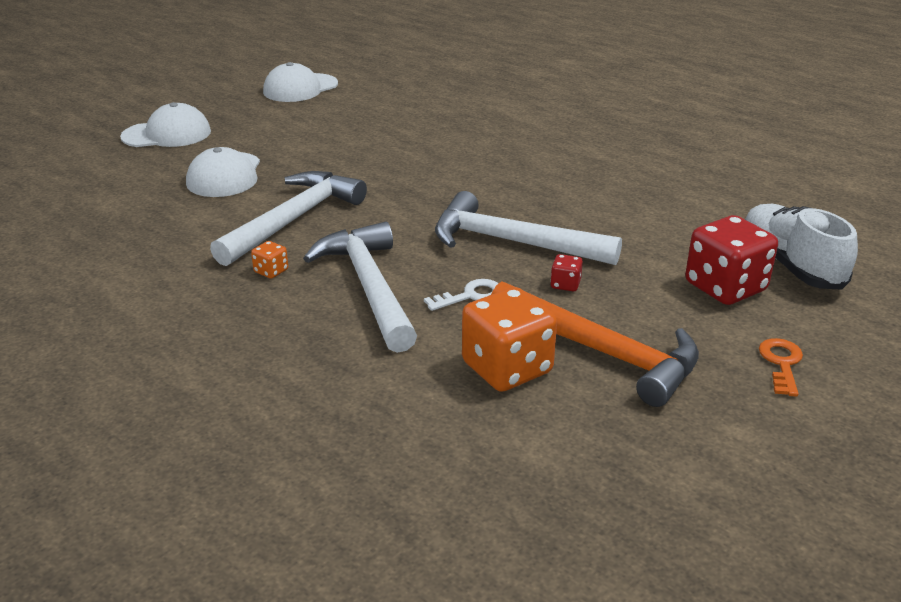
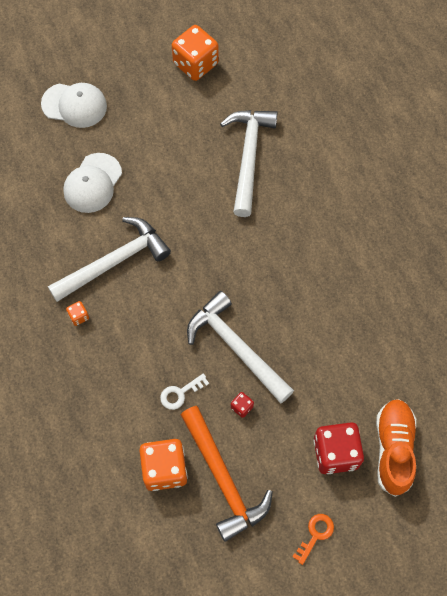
camera: 25 degrees right, 35 degrees up
white cap [263,62,338,102] -> orange dice [172,25,219,81]
white hammer [303,221,417,353] -> white hammer moved to [220,110,278,217]
white key [424,279,499,311] -> white key turned 150 degrees clockwise [160,373,209,410]
white shoe [745,204,858,290] -> orange shoe [376,399,416,497]

